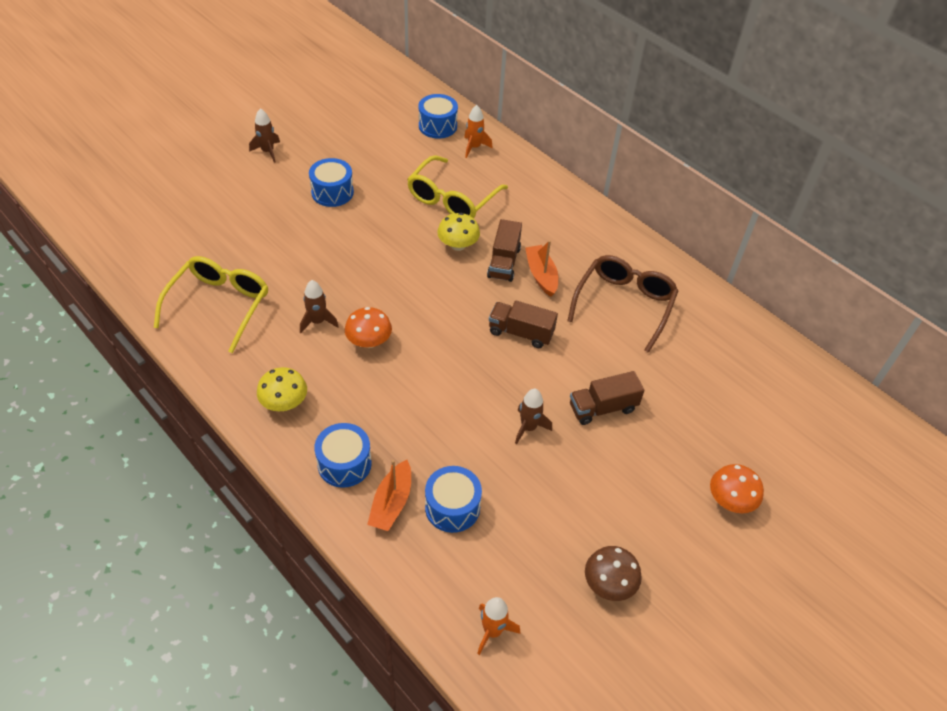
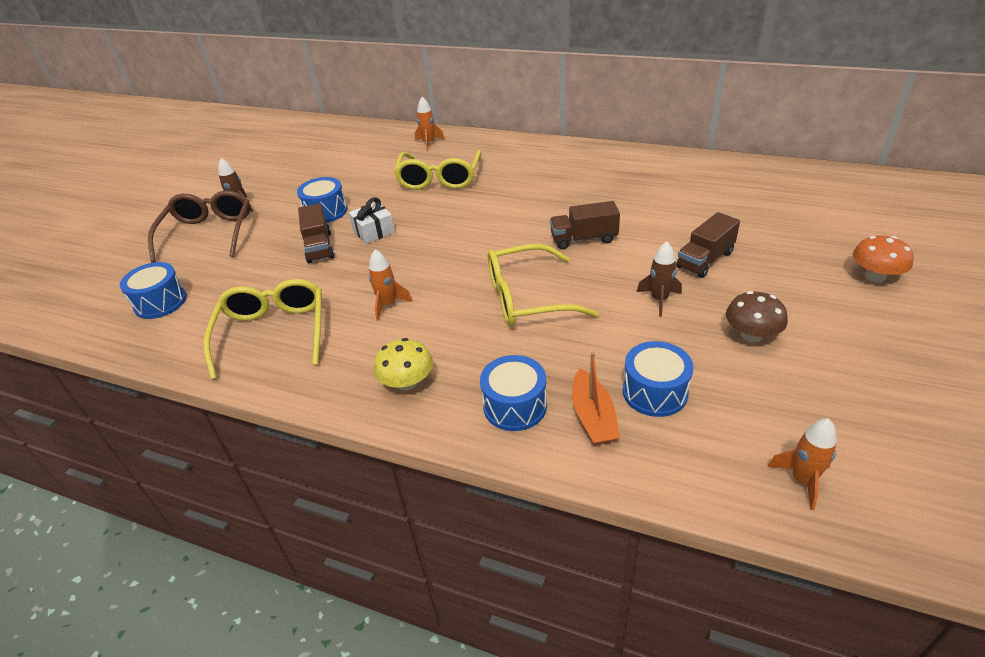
camera: 20 degrees left, 10 degrees down
brown rocket [300,280,339,333] -> orange rocket [369,249,412,321]
orange mushroom [345,307,392,348] -> none
blue drum [419,94,458,139] -> blue drum moved to [120,262,187,319]
yellow mushroom [437,213,480,251] -> none
brown truck [487,219,522,282] -> brown truck moved to [298,203,335,263]
orange boat [525,240,558,297] -> none
brown glasses [567,255,678,353] -> brown glasses moved to [148,190,251,263]
brown mushroom [585,546,642,601] -> brown mushroom moved to [726,291,788,342]
none -> white gift [349,197,395,244]
none -> yellow glasses [488,244,599,326]

